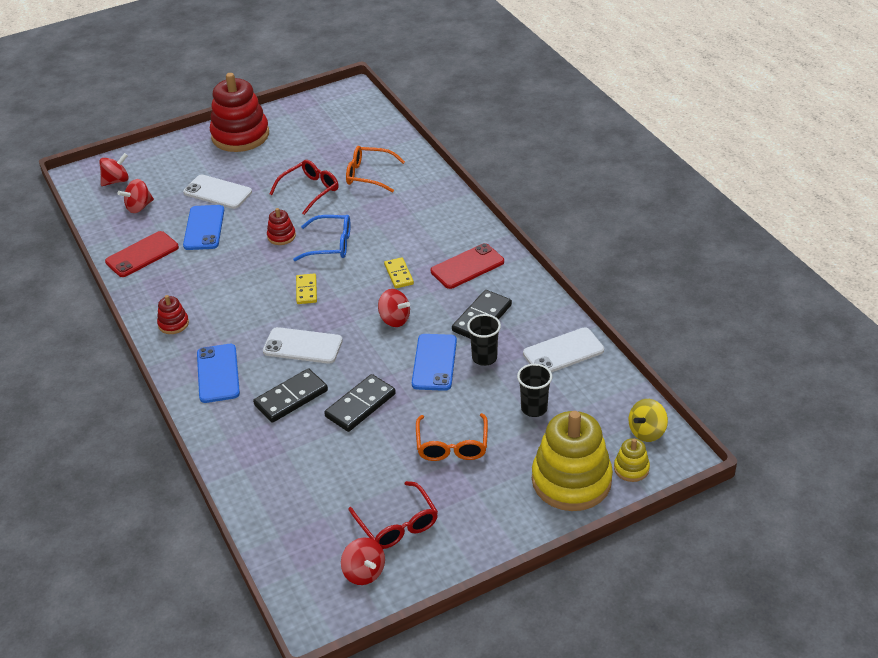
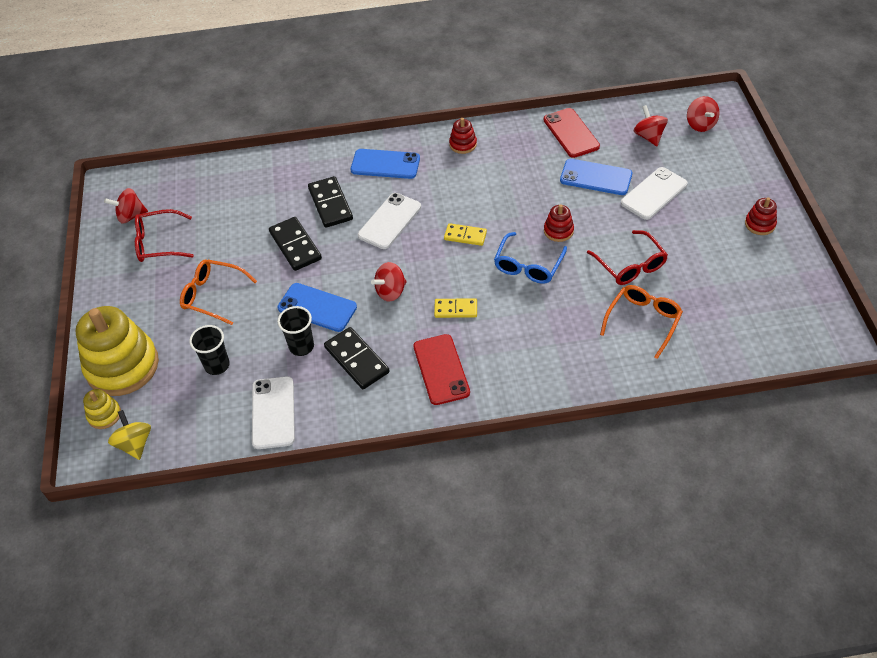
camera: 110 degrees right, 10 degrees up
red stacking toy [210,73,269,152] -> red stacking toy [745,197,777,235], size x0.44

